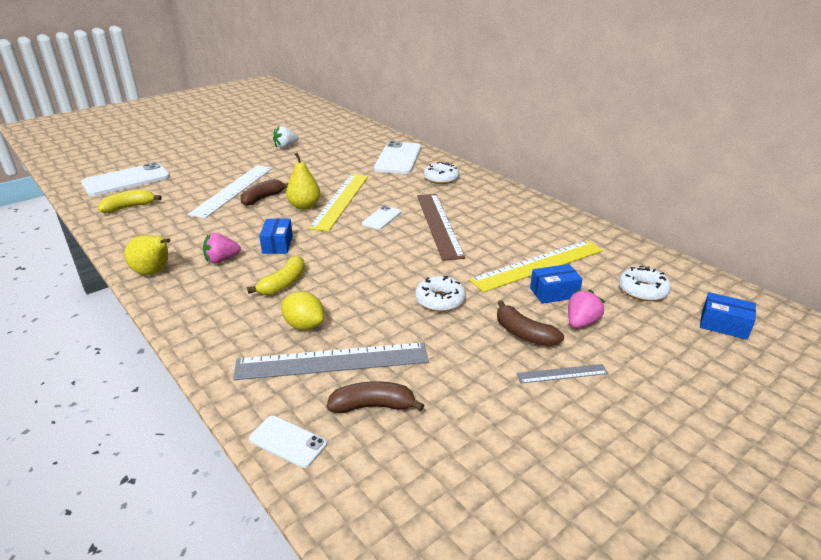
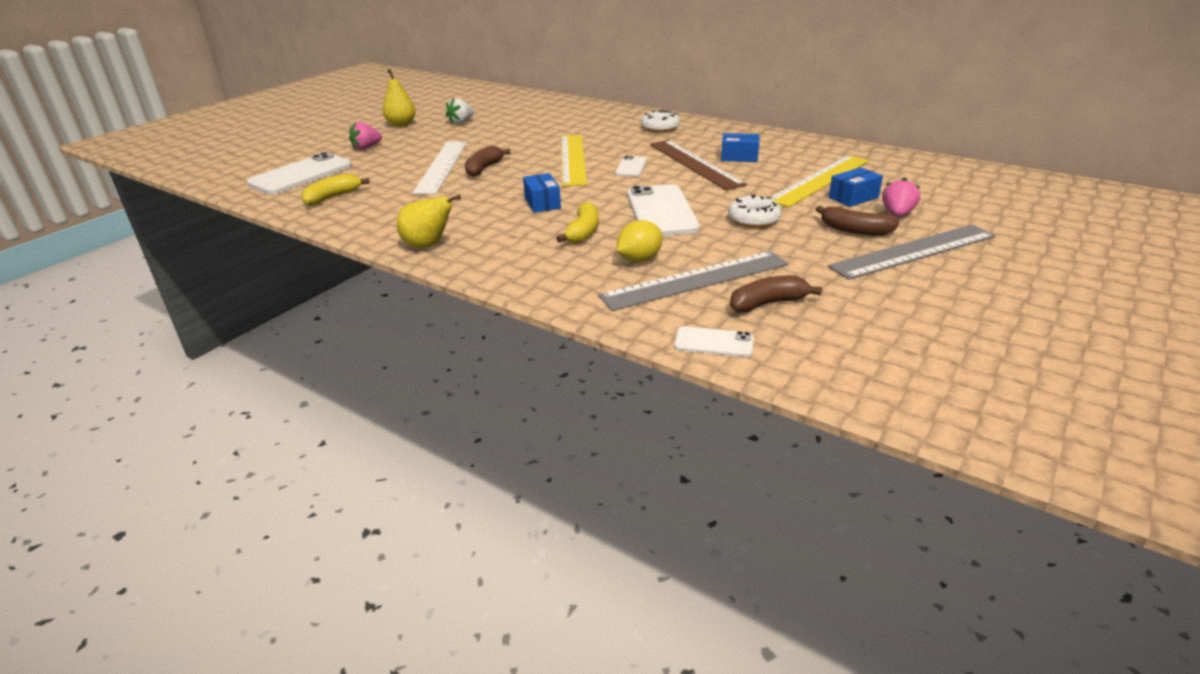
camera: 15 degrees left, 0 degrees up
pink strawberry [203,233,241,263] -> pink strawberry moved to [349,122,382,150]
yellow lemon [281,291,324,330] -> yellow lemon turned 60 degrees counterclockwise [617,220,662,262]
yellow pear [286,153,320,210] -> yellow pear moved to [382,69,416,127]
white phone [374,141,421,174] -> white phone moved to [627,184,700,236]
grey ruler [517,364,608,384] -> grey ruler [828,225,996,280], size x2.15
white donut [619,266,671,301] -> none
blue box [700,292,756,340] -> blue box moved to [721,133,759,162]

